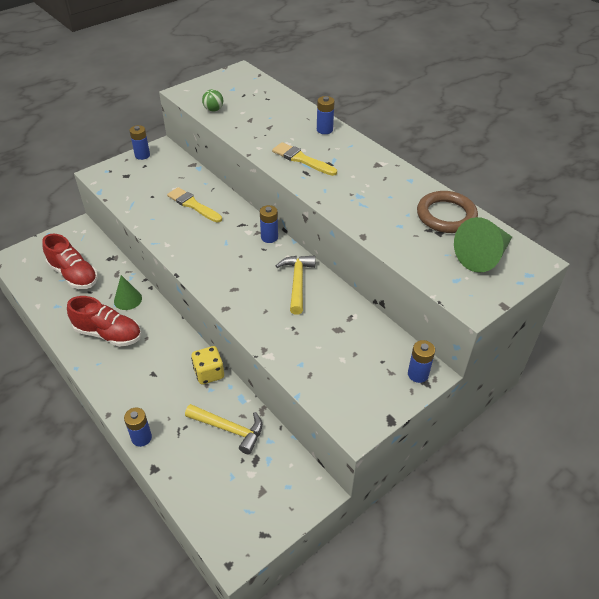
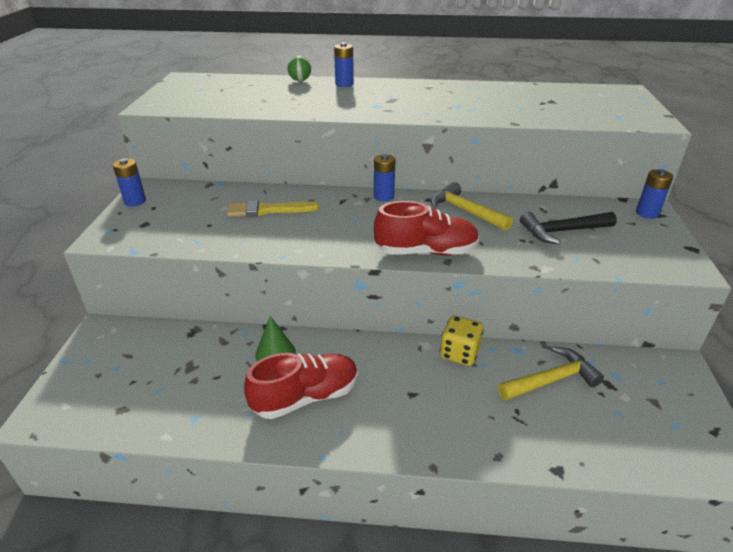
camera: 45 degrees left, 10 degrees down
red shoe [42,233,98,289] -> red shoe moved to [374,201,479,255]
blue battery [124,407,152,447] -> none
green ball [202,89,223,112] -> green ball moved to [287,56,311,81]
yellow brush [272,142,337,176] -> none
brown ring [417,191,478,233] -> none
green cone [454,217,512,273] -> none
none -> black hammer [520,212,617,244]

